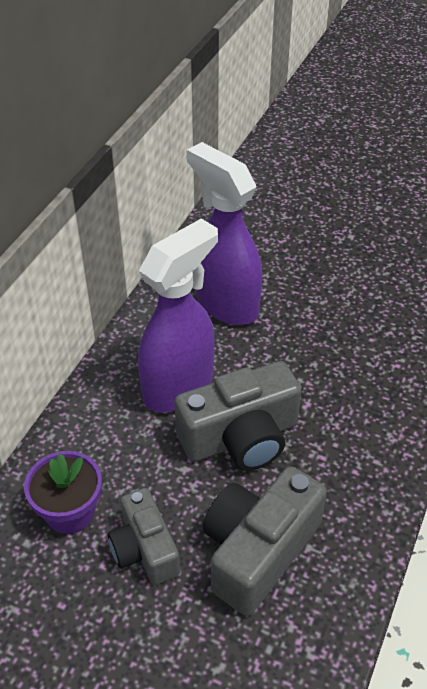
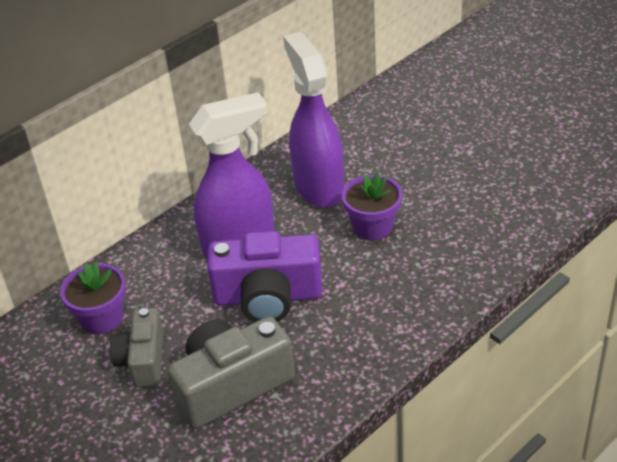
camera: 25 degrees right, 5 degrees down
grey camera [174,361,302,471] -> purple camera [207,231,322,322]
none -> purple flower pot [342,173,402,240]

